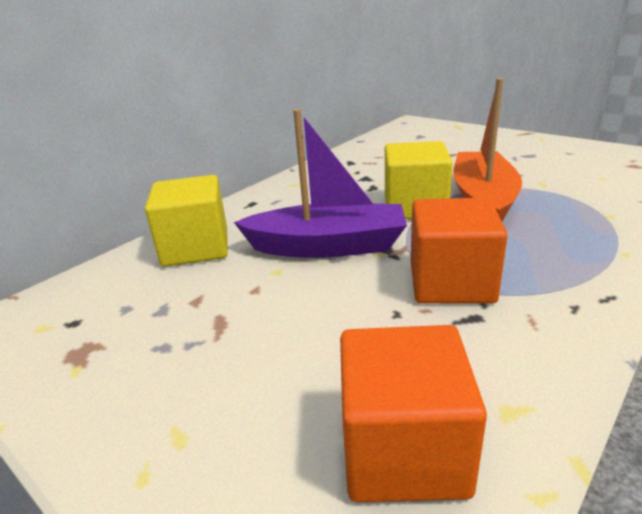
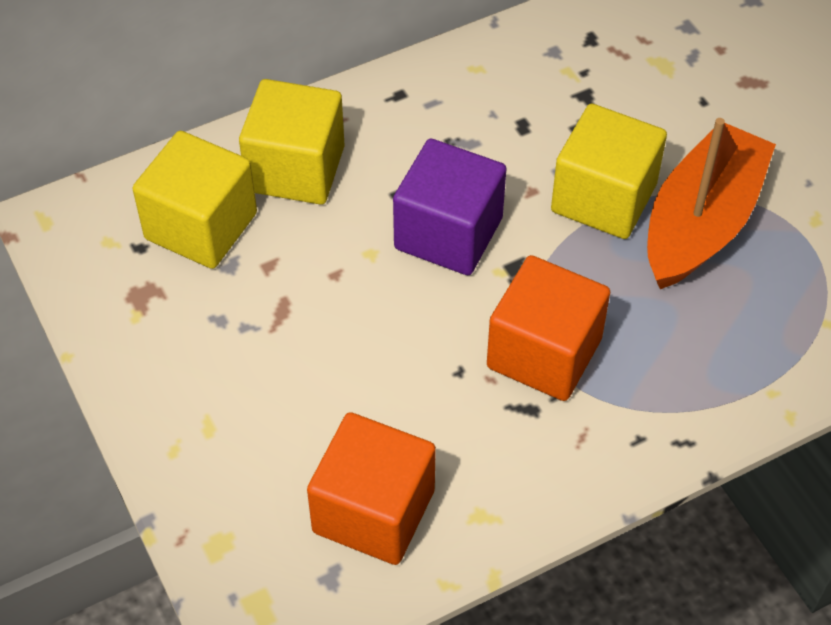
camera: 20 degrees right, 25 degrees up
purple boat [234,109,407,258] -> purple cube [393,139,507,275]
none -> yellow cube [133,131,257,269]

